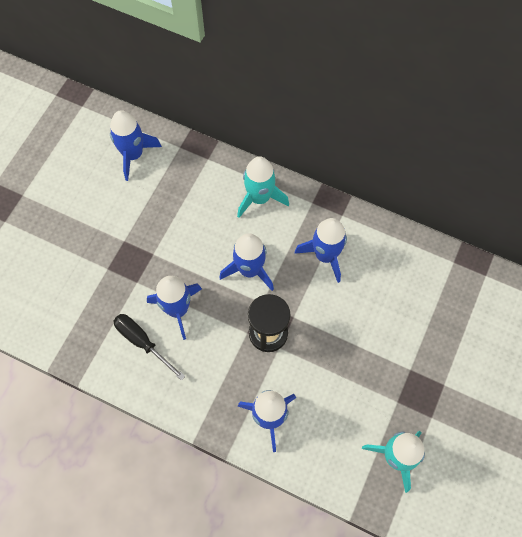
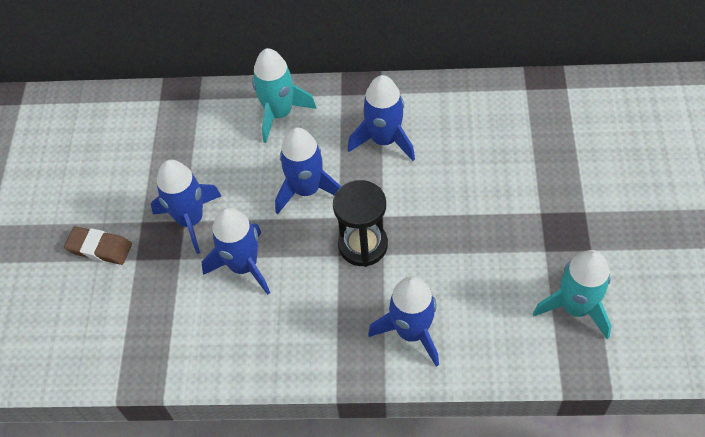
camera: 20 degrees left, 10 degrees down
blue rocket [110,110,162,181] -> blue rocket moved to [151,160,221,254]
black screwdriver [114,314,185,380] -> none
none -> brown eraser [64,226,132,265]

